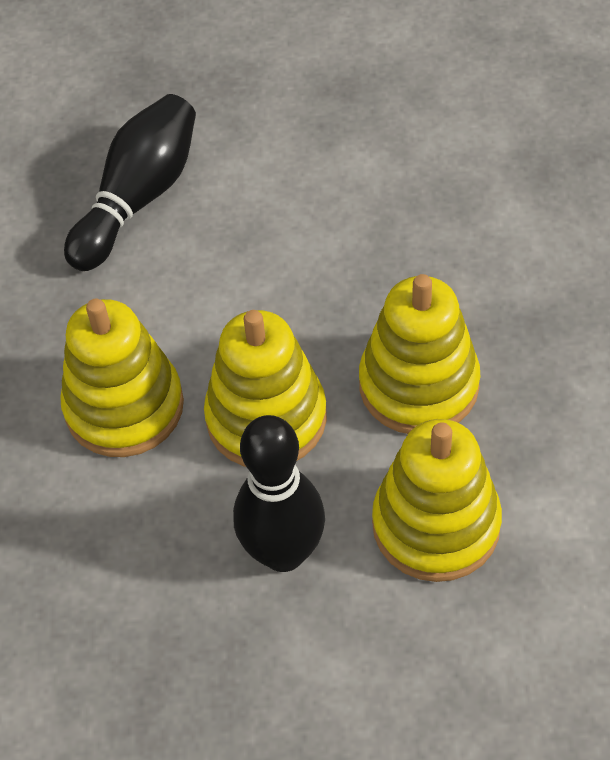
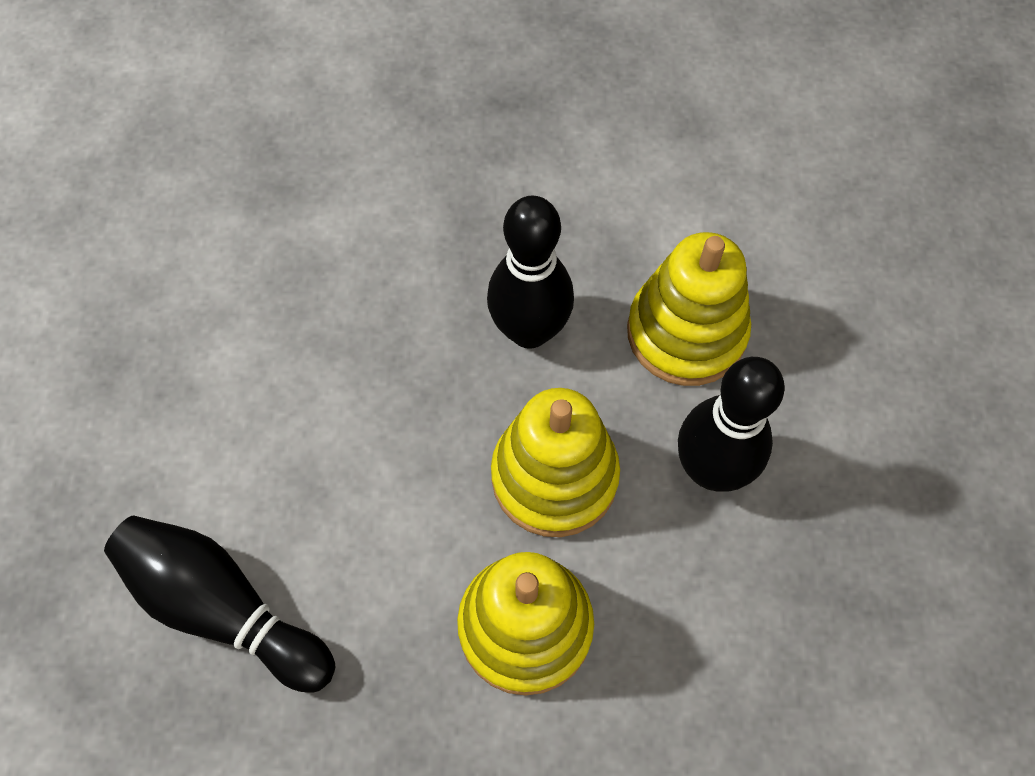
camera: 90 degrees left, 10 degrees up
yellow stacking toy [359,274,480,434] -> black bowling pin [487,195,574,349]

